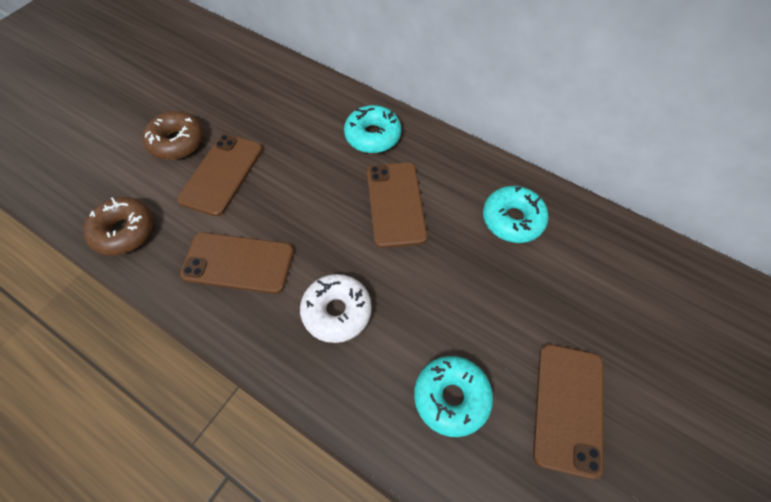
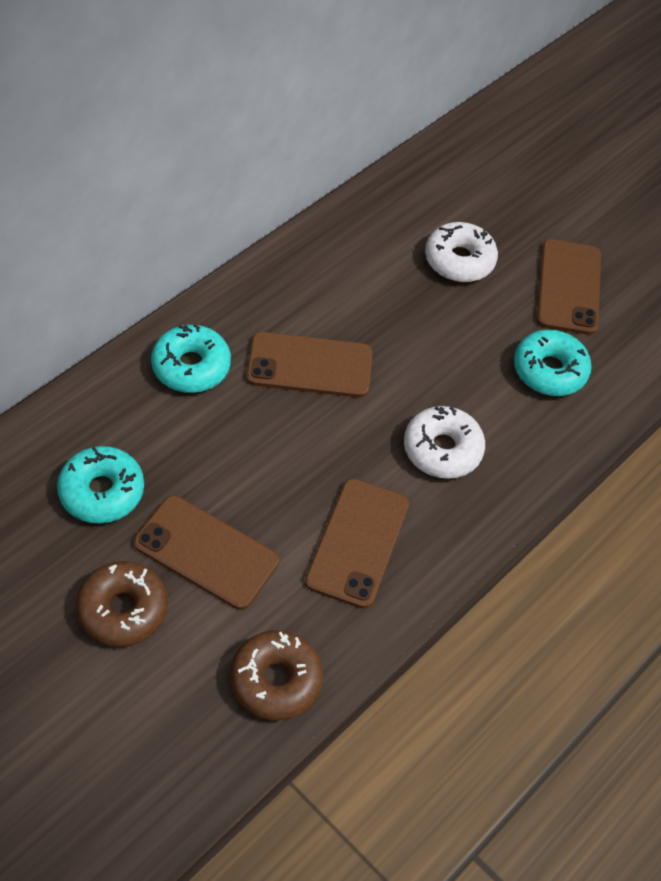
camera: 85 degrees left, 5 degrees down
turquoise donut [483,186,549,243] -> turquoise donut moved to [57,446,144,524]
brown phone [533,344,603,479] -> brown phone turned 75 degrees clockwise [537,239,601,335]
none -> white donut [425,222,498,282]

